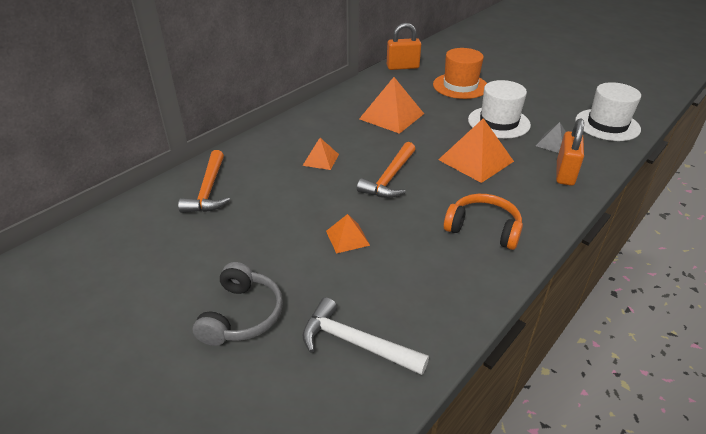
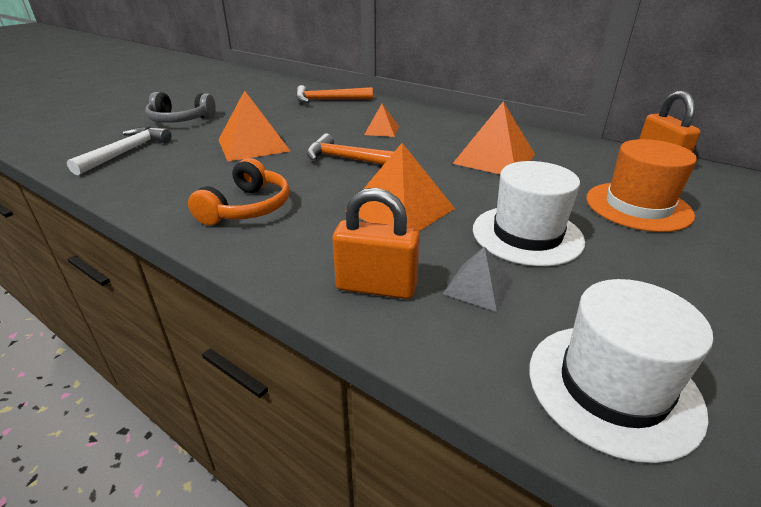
camera: 85 degrees right, 5 degrees down
orange pyramid [326,214,370,254] -> orange pyramid [218,90,290,161], size x1.84

